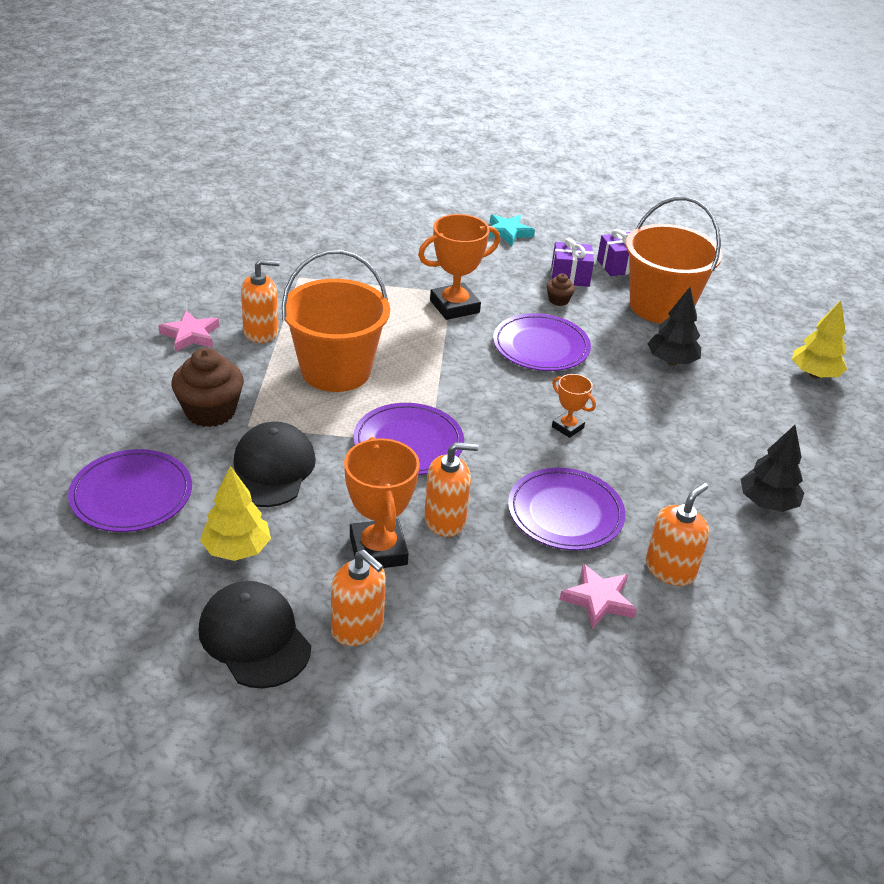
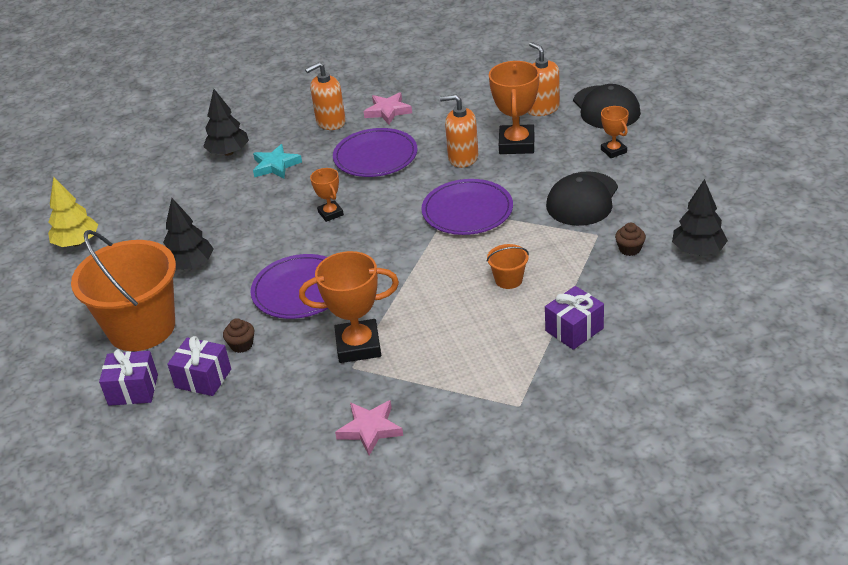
camera: 155 degrees left, 0 degrees up
purple plate [68,449,192,532] -> none
pink star [158,310,219,352] -> pink star moved to [335,400,403,455]
brown cupcake [172,348,244,427] -> brown cupcake [615,223,646,256], size x0.48
yellow tree [200,466,271,561] -> orange trophy [601,106,629,158]
orange soap dispenser [241,259,280,343] -> purple gift [545,286,604,350]
orange bucket [282,250,390,392] -> orange bucket [487,244,529,289], size x0.41
turquoise star [489,214,535,246] -> turquoise star moved to [253,144,302,179]
none -> black tree [672,179,728,256]

